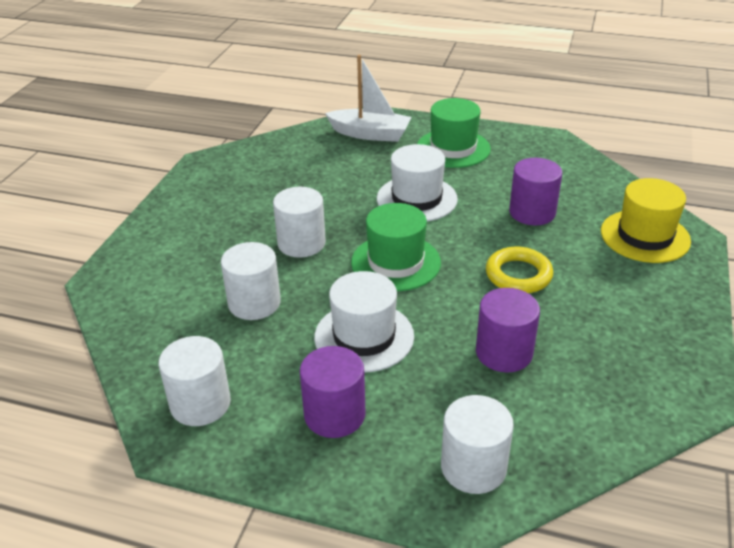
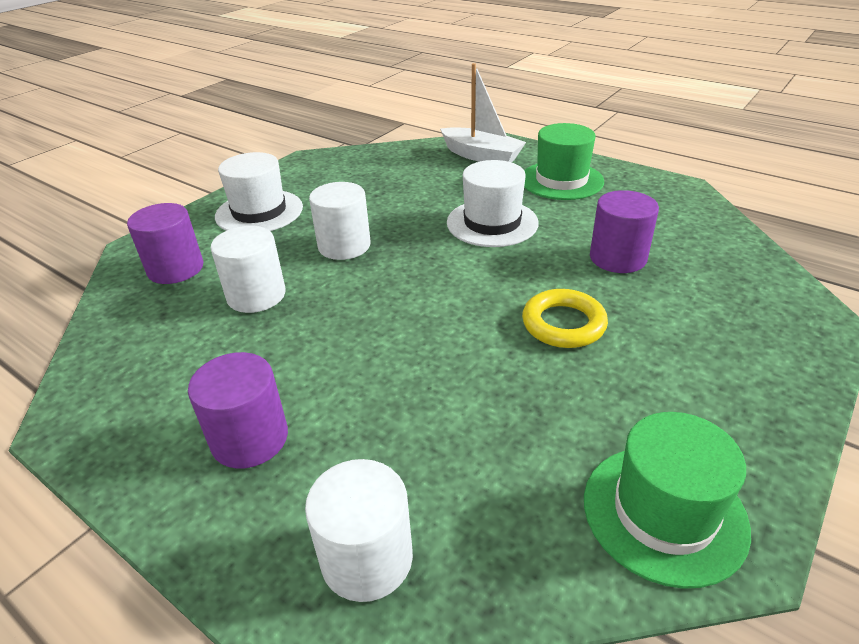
camera: 20 degrees right, 0 degrees up
white cylinder [159,336,231,426] -> none
white hat [314,271,414,372] -> white hat moved to [215,152,303,231]
green hat [351,203,441,291] -> green hat moved to [584,412,751,589]
purple cylinder [476,288,540,373] -> purple cylinder moved to [127,203,203,284]
yellow hat [601,178,691,263] -> none

